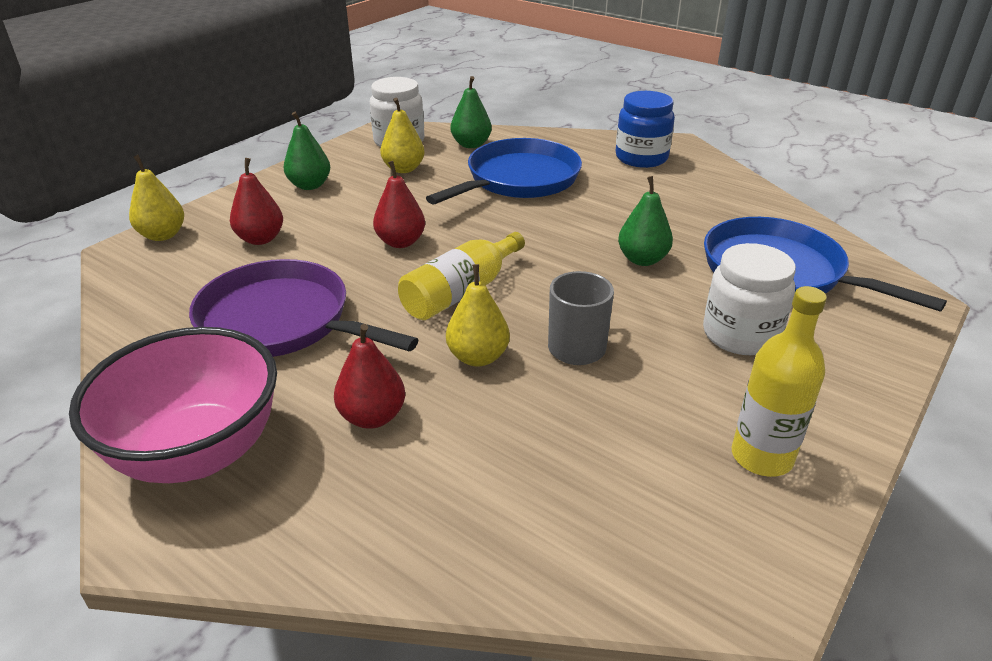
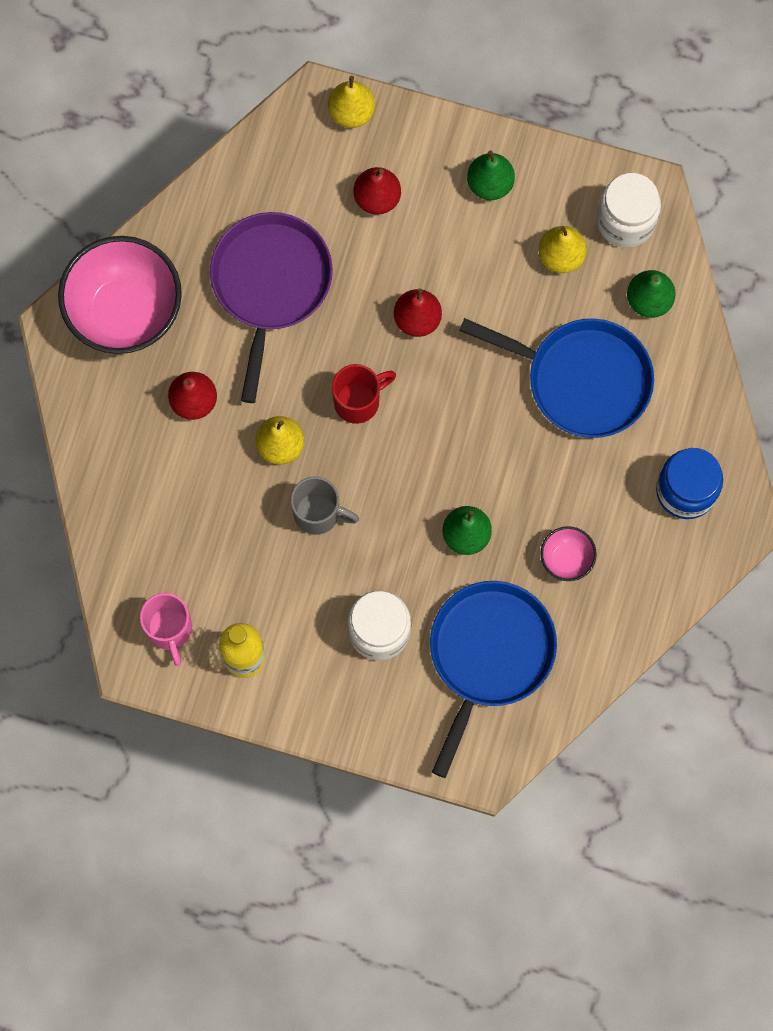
camera: 70 degrees right, 40 degrees up
yellow bottle [398,232,525,320] -> red mug [332,364,396,424]
none -> pink mug [140,593,192,666]
none -> pink bowl [540,526,597,581]

